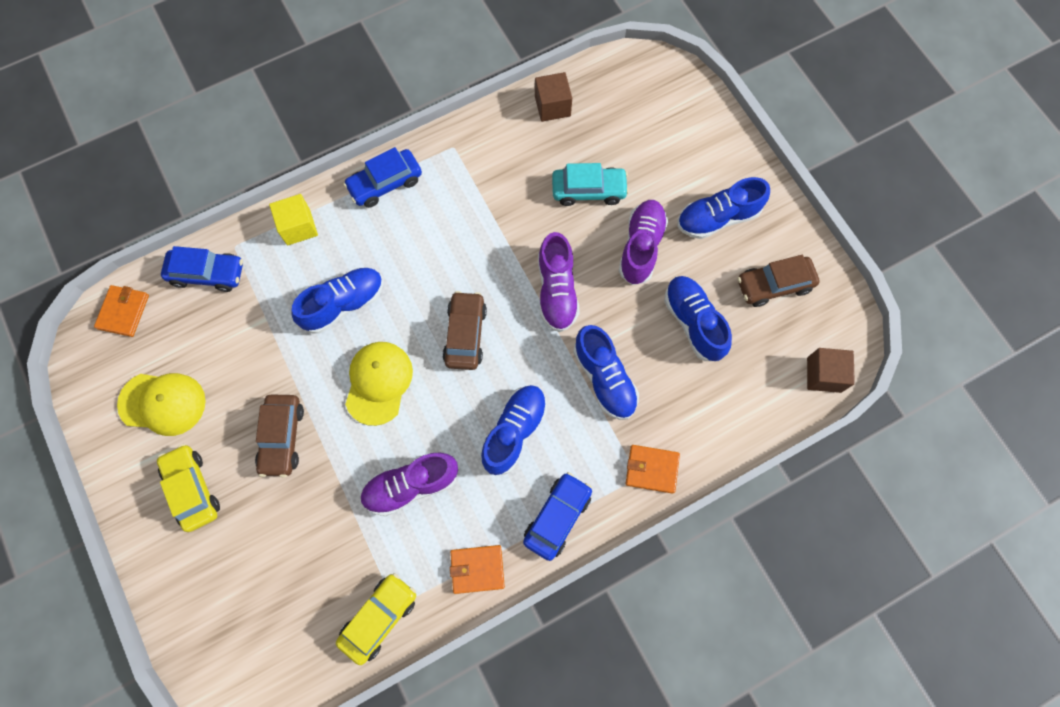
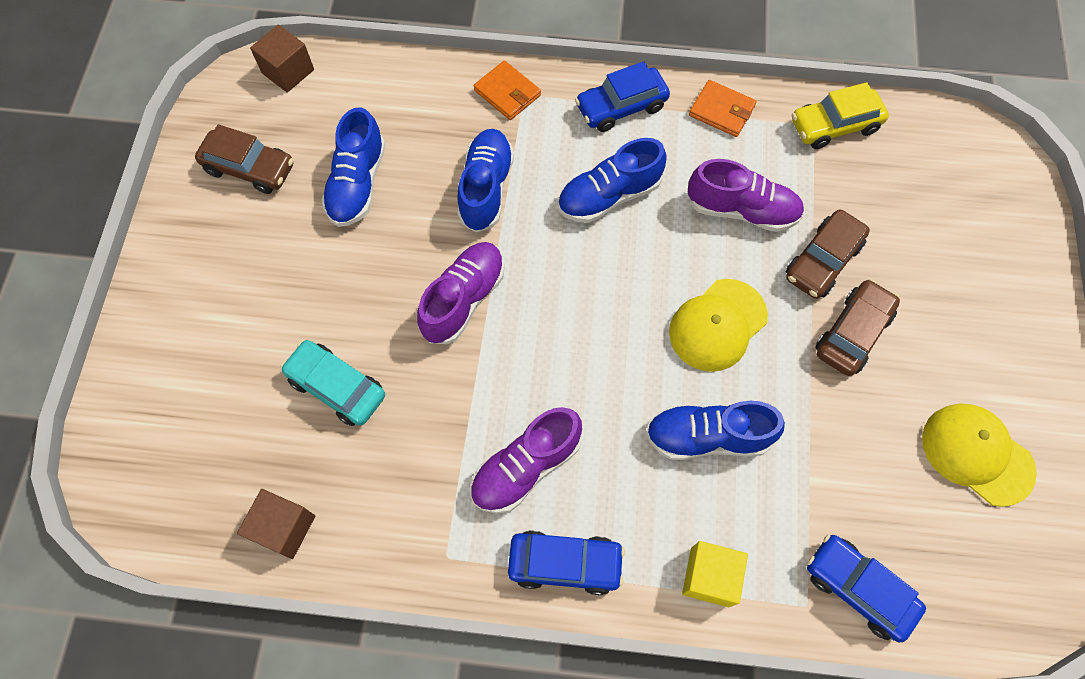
camera: 145 degrees left, 5 degrees down
orange wallet [94,285,149,337] -> none
yellow car [157,444,220,532] -> none
brown car [442,291,487,370] -> brown car moved to [786,209,870,299]
purple shoe [619,200,668,285] -> purple shoe moved to [470,407,582,514]
blue shoe [677,177,770,239] -> none

